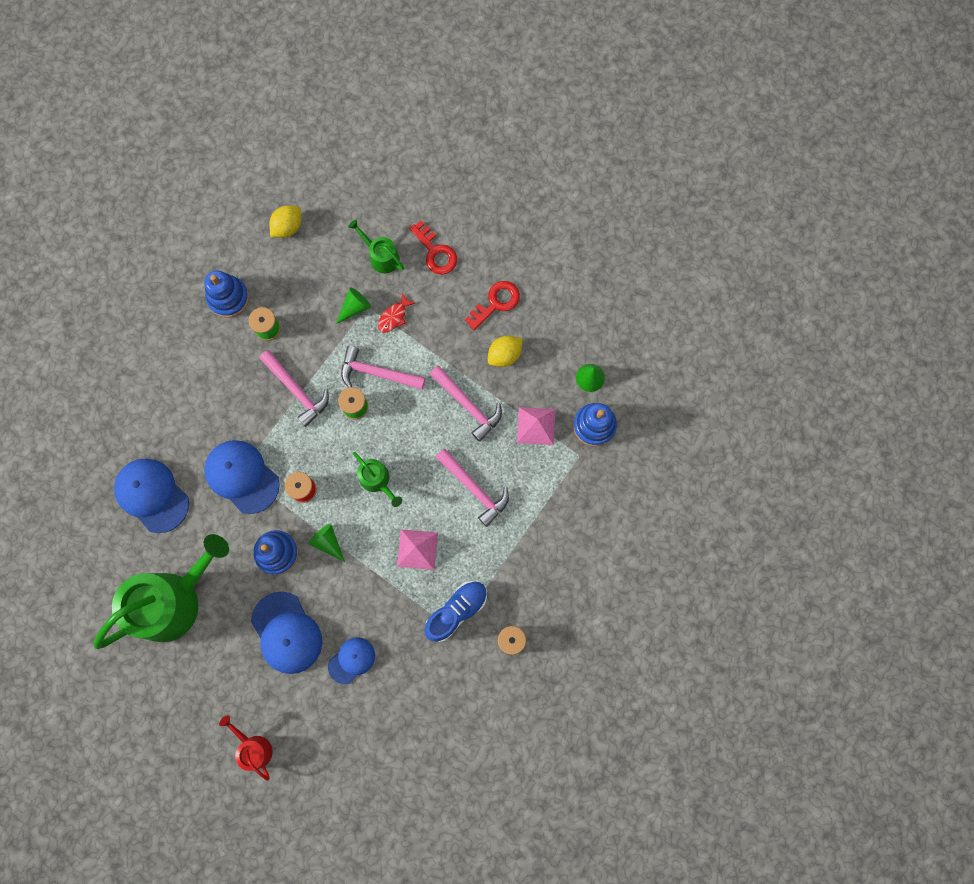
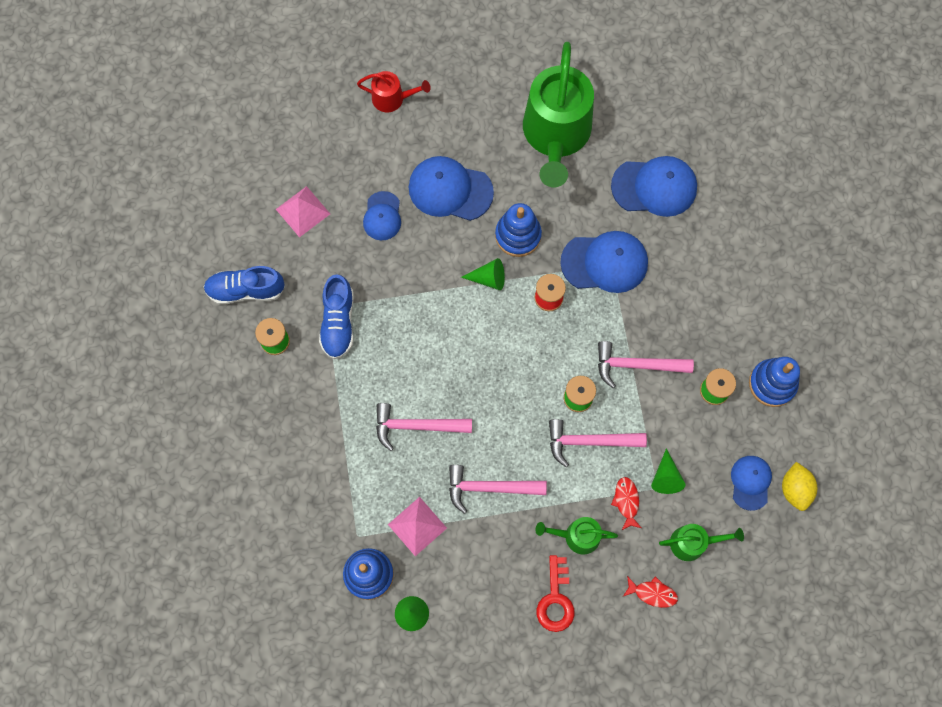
camera: 135 degrees right, 5 degrees down
pink hammer [341,346,425,390] -> pink hammer turned 150 degrees counterclockwise [549,419,647,467]
green watering can [353,452,402,507] -> green watering can moved to [535,517,618,555]
pink pyramid [397,529,438,570] -> pink pyramid moved to [276,186,330,237]
red key [410,221,457,275] -> red fish [623,576,678,608]
yellow lemon [487,336,523,367] -> none
none -> blue shoe [203,266,285,305]
none -> blue cap [731,456,772,511]

